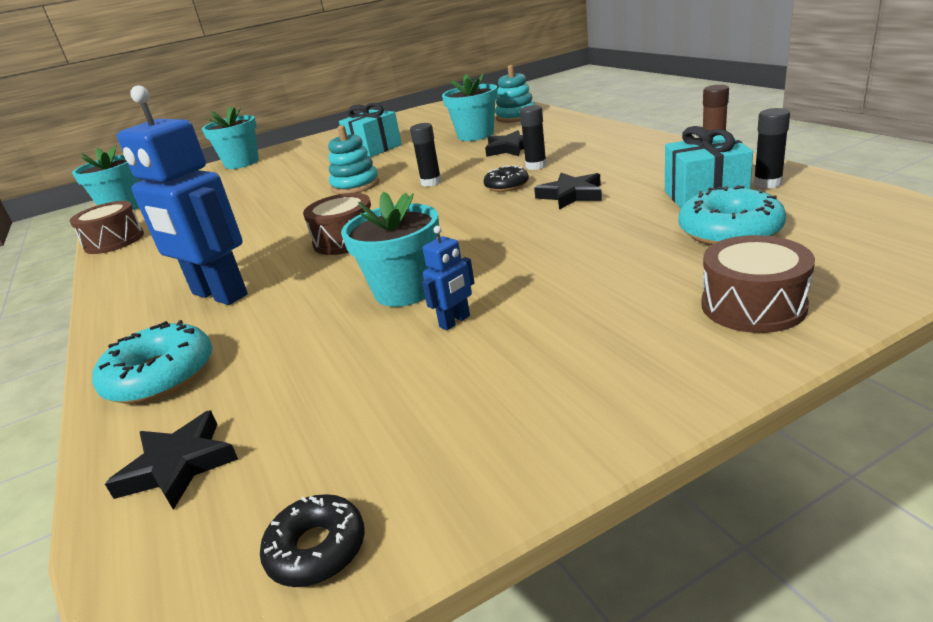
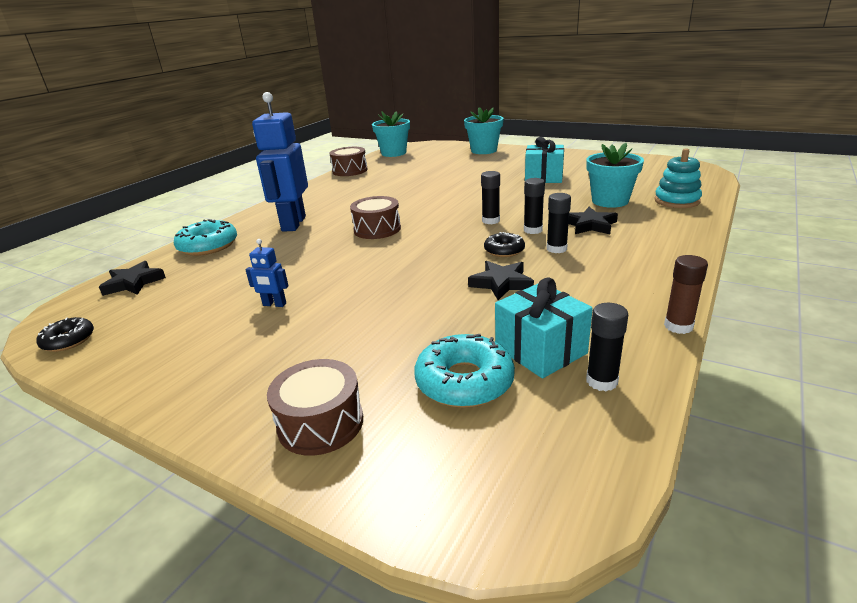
camera: 55 degrees right, 0 degrees up
turquoise stacking toy [328,125,380,194] -> none
turquoise flower pot [341,192,439,307] -> none
none -> black glue stick [524,178,545,234]

